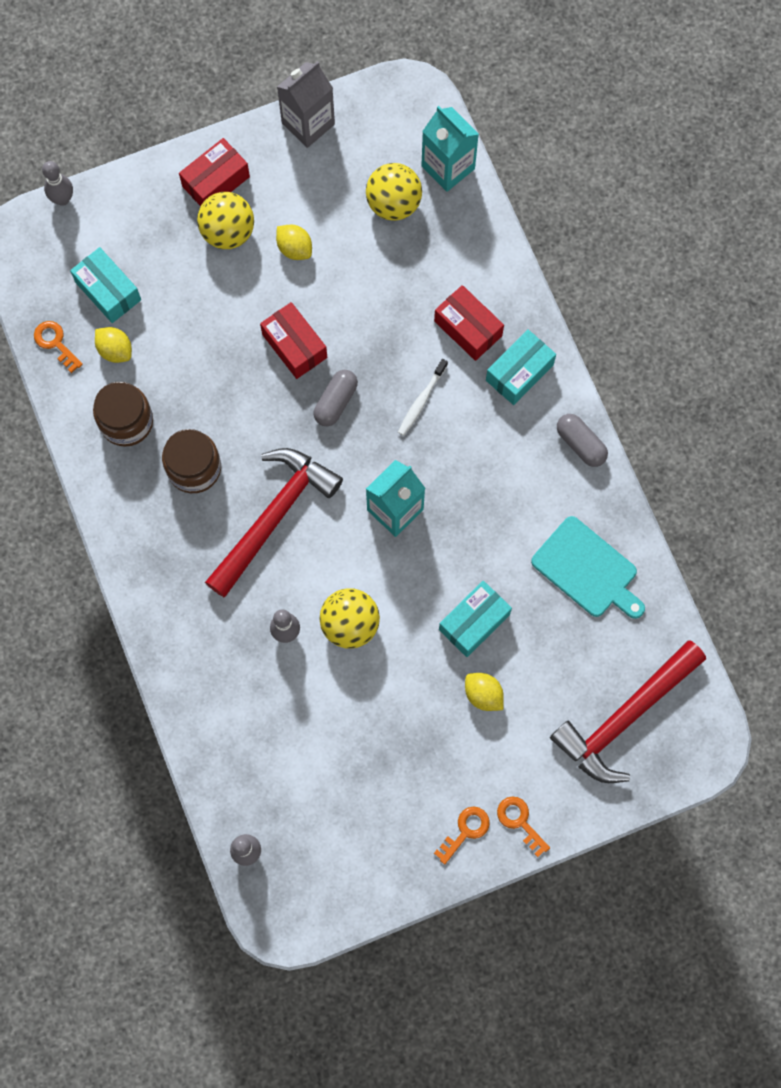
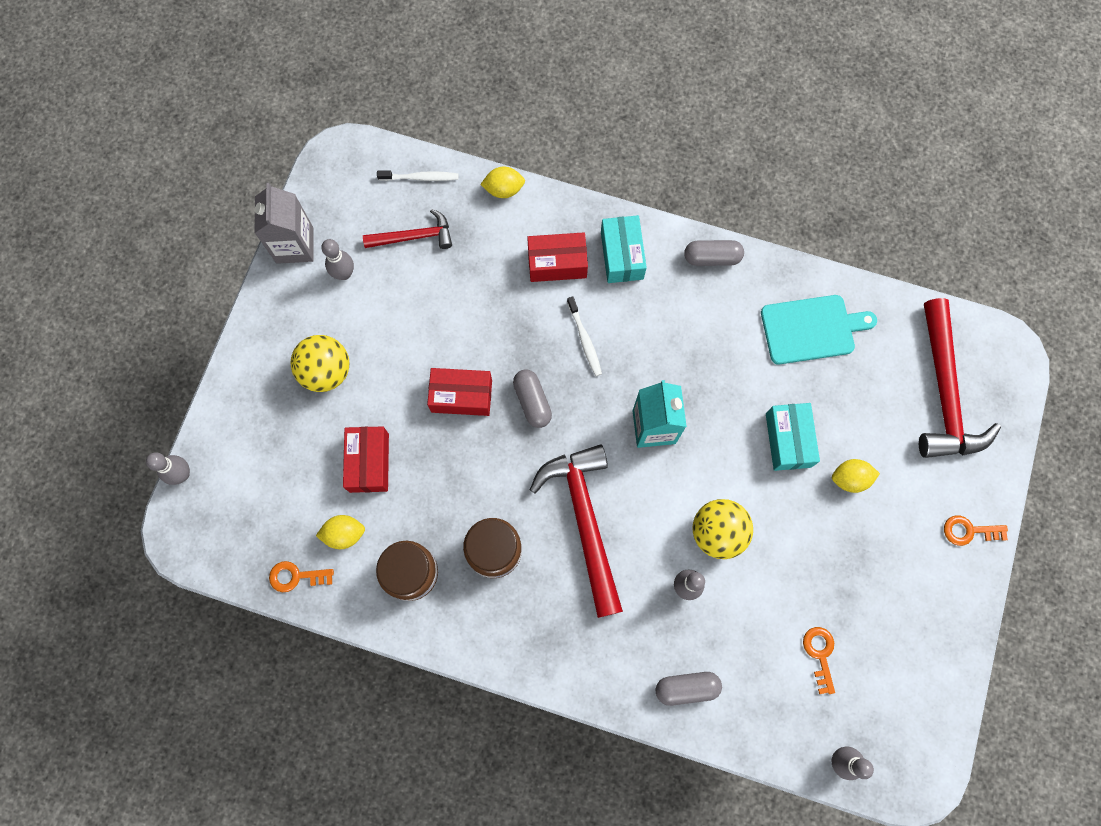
camera: 50 degrees left, 0 degrees up
turquoise box [70,247,141,323] -> none
red box [179,138,250,206] -> red box moved to [343,426,389,493]
yellow lemon [276,225,312,260] -> yellow lemon moved to [480,167,525,198]
yellow ball [366,163,422,221] -> red hammer [363,209,452,249]
turquoise carton [421,106,479,192] -> white toothbrush [377,171,459,181]
orange key [434,806,490,864] -> orange key moved to [803,627,835,694]
none -> grey bowling pin [321,239,354,280]
none -> grey capsule [656,672,722,706]

